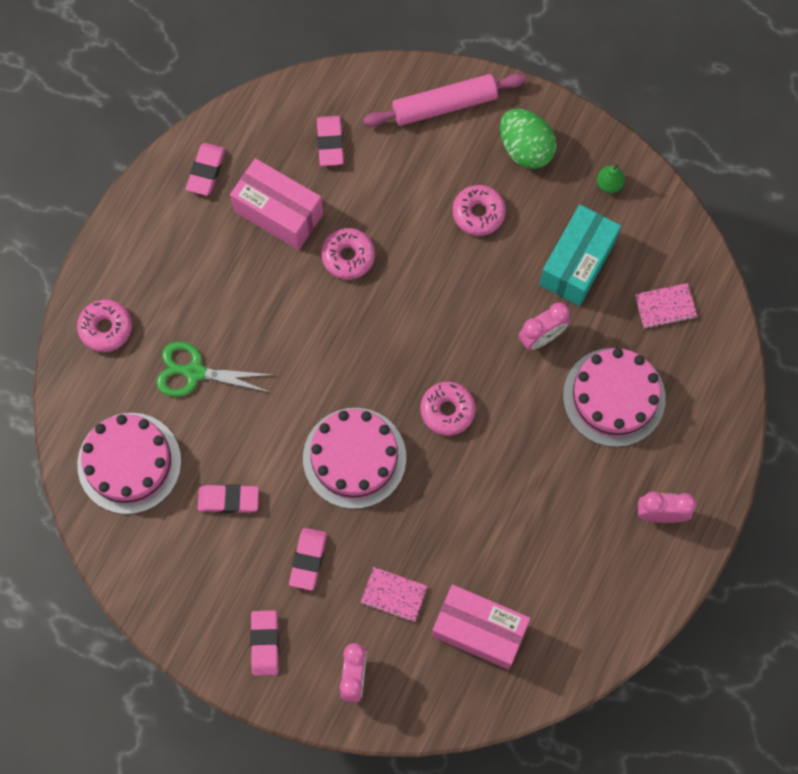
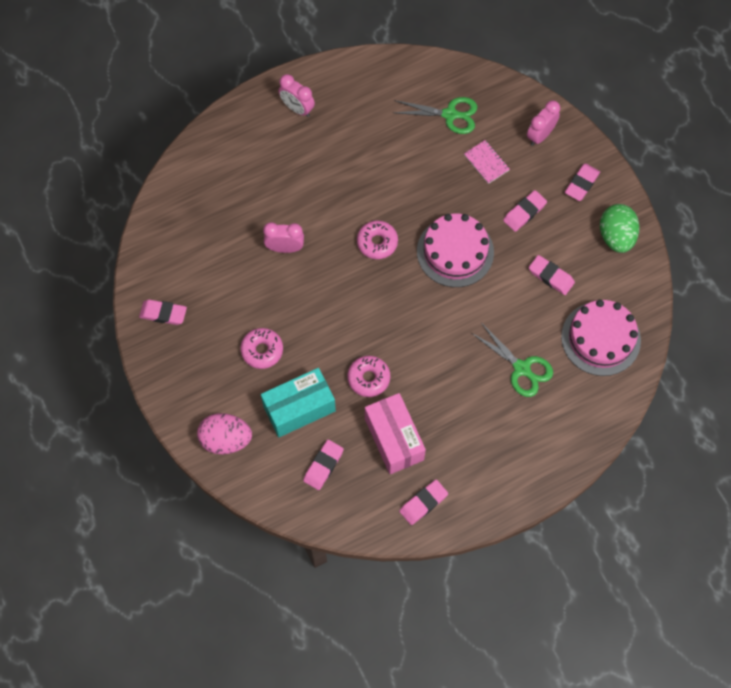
camera: 145 degrees left, 5 degrees down
pink donut [77,300,132,352] -> none
pink rolling pin [363,73,526,127] -> pink egg [197,413,252,454]
pink box [432,584,530,669] -> green scissors [393,97,478,134]
green egg [500,108,557,169] -> green egg moved to [600,204,640,253]
turquoise box [539,205,621,306] -> turquoise box moved to [261,368,336,437]
pink cake [563,348,666,447] -> none
green pear [597,164,625,193] -> pink eraser [139,300,187,325]
pink notebook [635,283,698,329] -> none

